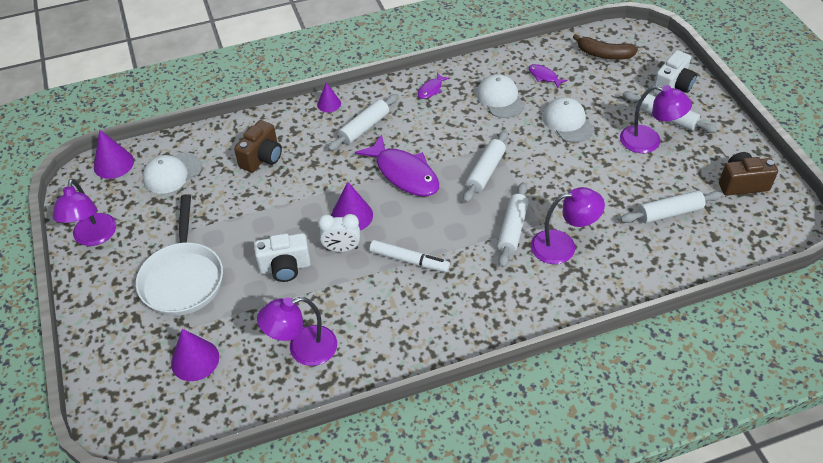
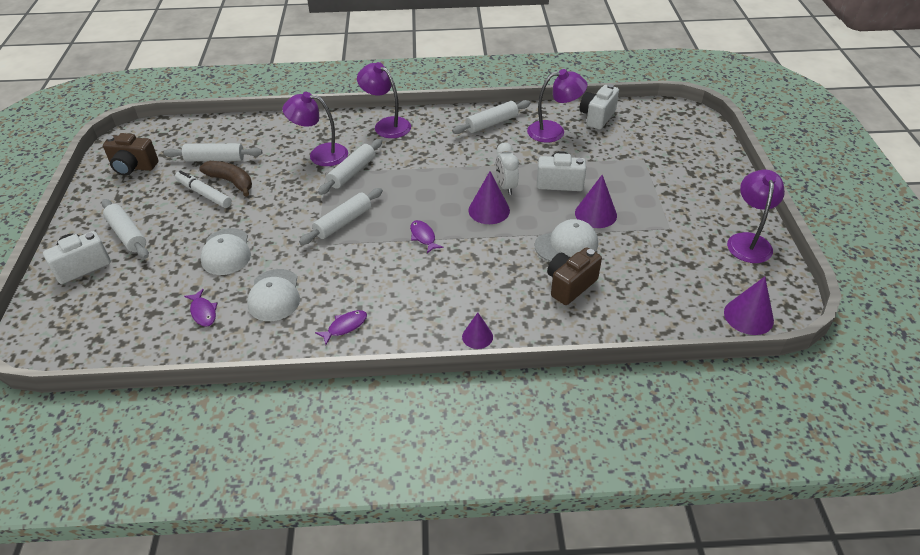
camera: 165 degrees left, 5 degrees down
white pan [136,194,223,316] -> none
white cap [143,152,202,194] -> white cap moved to [535,219,598,262]
purple cone [171,329,219,381] -> purple cone moved to [575,175,617,228]
white clock [318,214,360,252] -> white clock turned 120 degrees counterclockwise [496,143,519,195]
white rolling pin [328,94,398,151] -> white rolling pin moved to [452,100,530,134]
purple fish [355,134,439,196] -> purple fish [410,220,443,253], size x0.46
white marker [370,240,450,272] -> white marker moved to [175,170,232,208]
brown banana [573,34,638,60] -> brown banana moved to [199,161,252,197]
purple lamp [620,85,692,153] -> purple lamp moved to [357,62,411,138]
none -> white camera [579,84,619,129]

